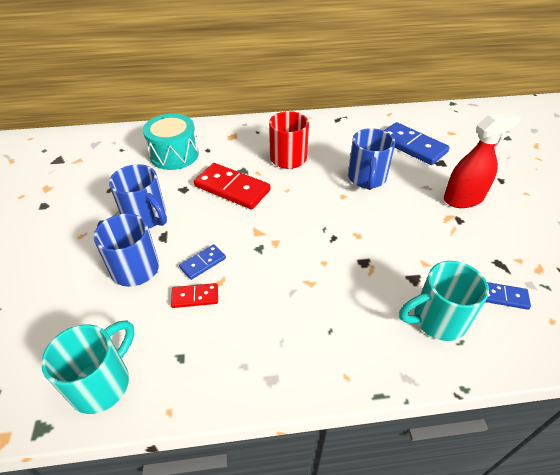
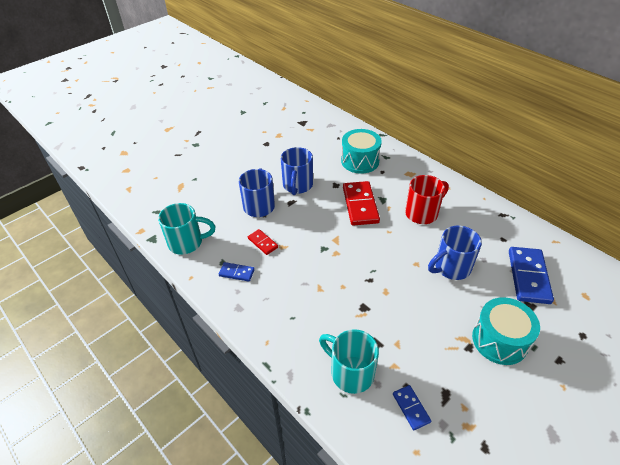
camera: 55 degrees right, 0 degrees up
blue domino [179,244,226,280] -> blue domino moved to [219,262,255,282]
red spray bottle [444,112,521,208] -> turquoise drum [472,297,540,365]

